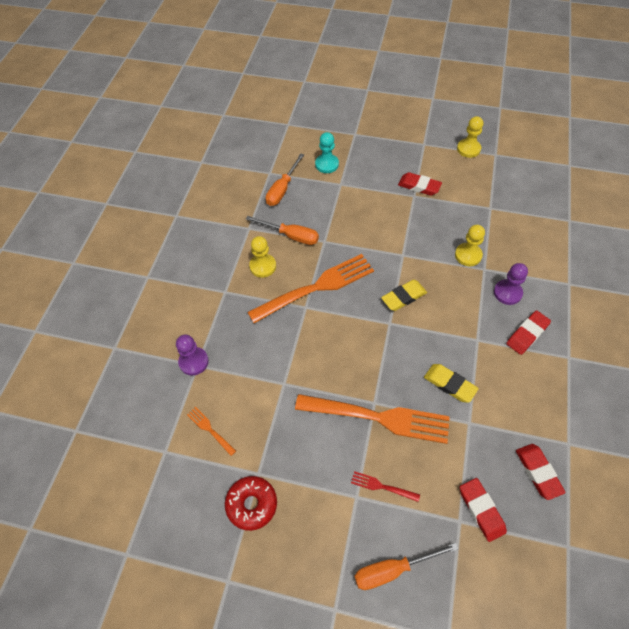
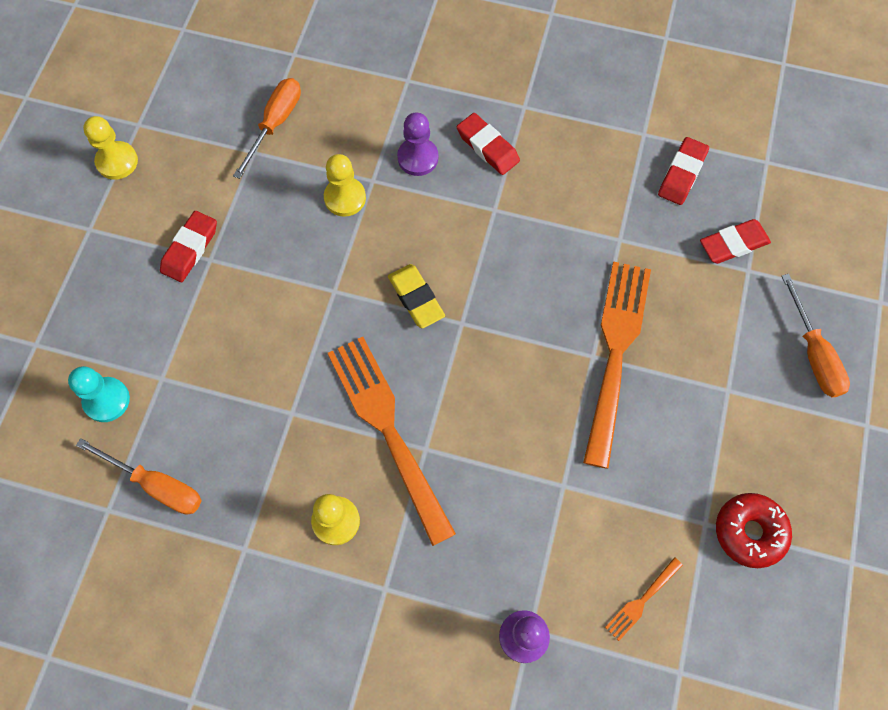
camera: 90 degrees left, 10 degrees up
orange screwdriver [246,216,319,245] -> orange screwdriver moved to [233,78,301,179]
red fork [351,471,420,502] -> none
yellow eraser [424,364,479,403] -> none
red eraser [516,444,566,500] -> red eraser turned 45 degrees counterclockwise [658,137,709,205]

